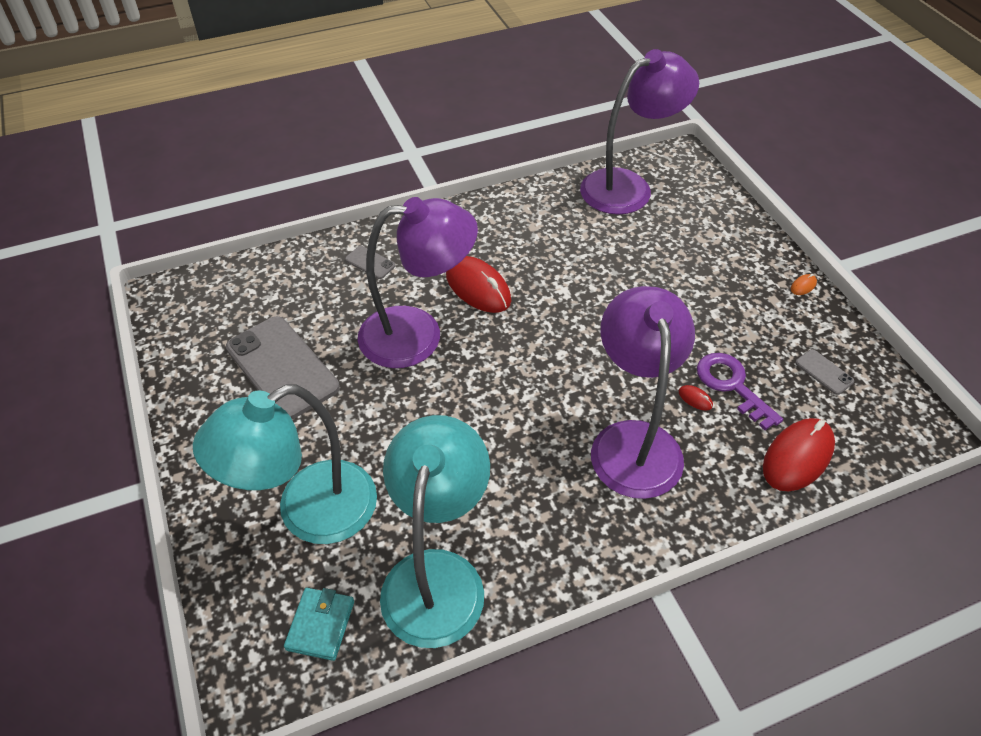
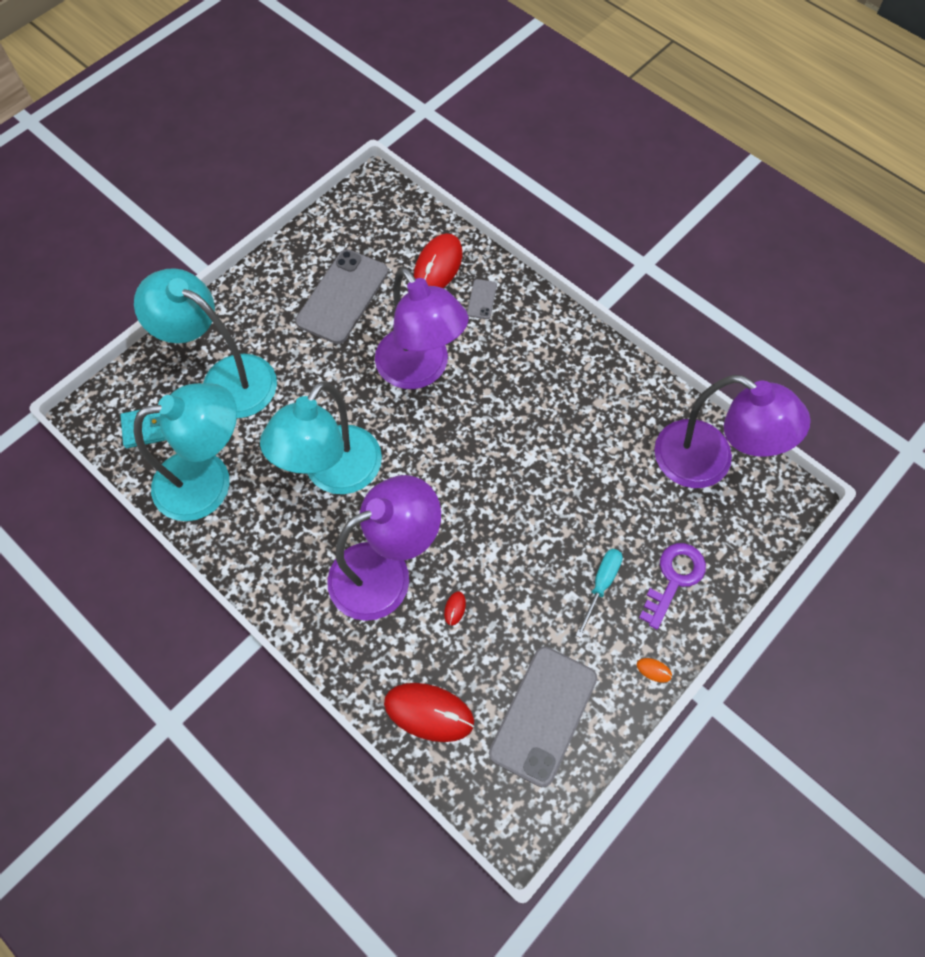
camera: 65 degrees right, 15 degrees up
red mouse [446,256,511,313] -> red mouse moved to [414,233,463,288]
purple key [697,353,783,430] -> purple key moved to [639,543,706,630]
grey phone [795,349,854,395] -> grey phone [489,647,597,787], size x2.31
none -> turquoise lamp [260,381,382,494]
none -> turquoise screwdriver [576,549,623,638]

